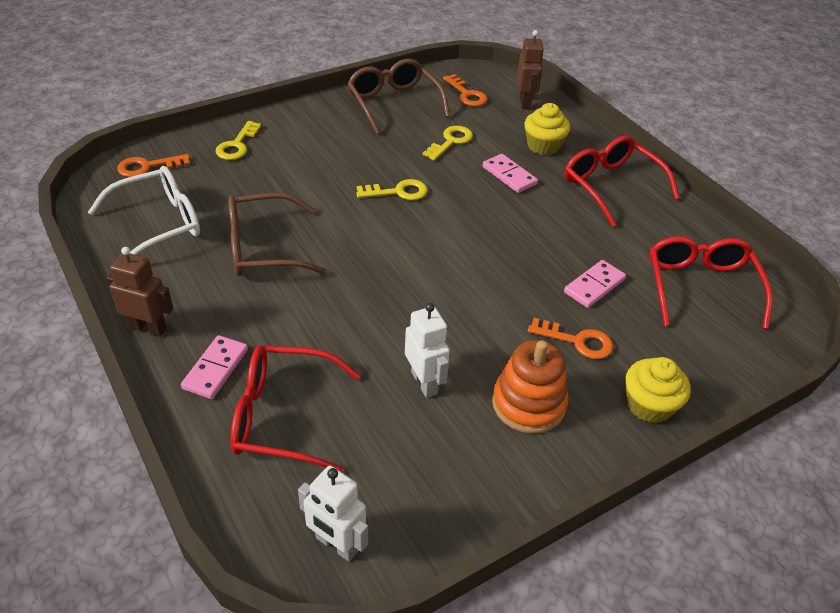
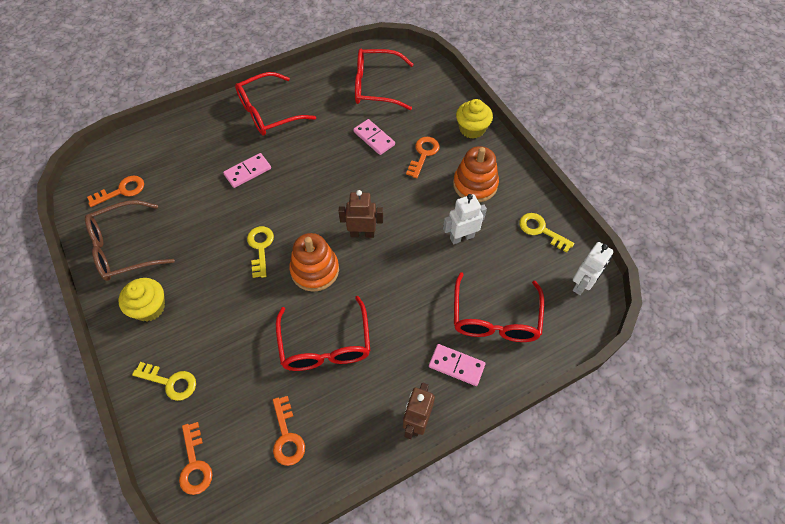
camera: 85 degrees left, 15 degrees up
white glasses [88,166,200,255] -> orange key [273,396,305,466]
brown glasses [228,193,327,276] -> red glasses [276,296,370,371]
yellow key [423,126,473,161] -> yellow key moved to [519,213,574,253]
brown robot [517,30,544,109] -> brown robot moved to [339,190,383,238]
yellow cupcake [524,103,570,156] -> yellow cupcake moved to [118,278,165,322]
none -> orange stacking toy [289,233,339,292]

